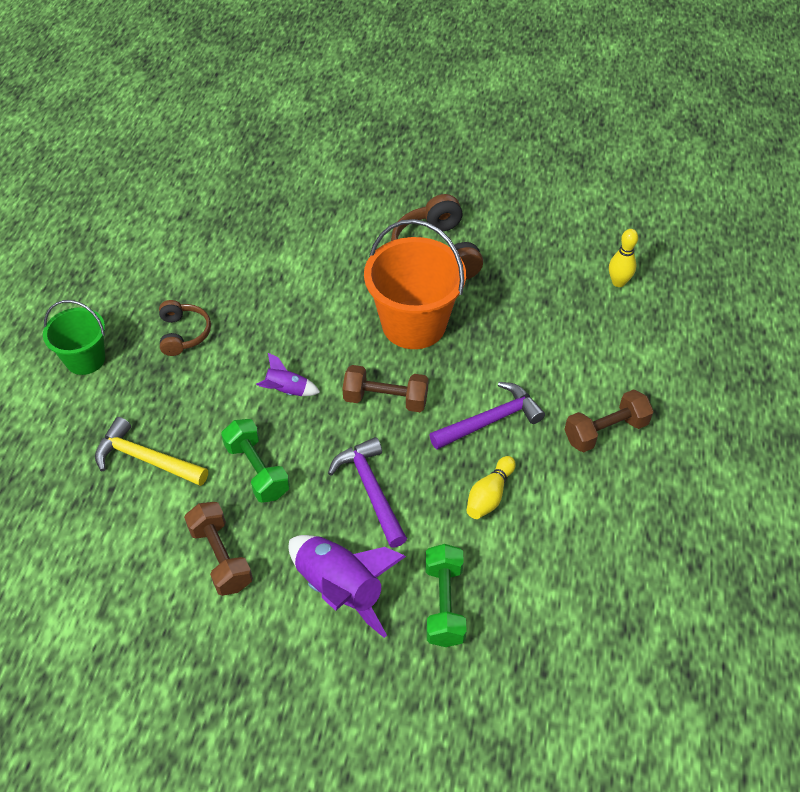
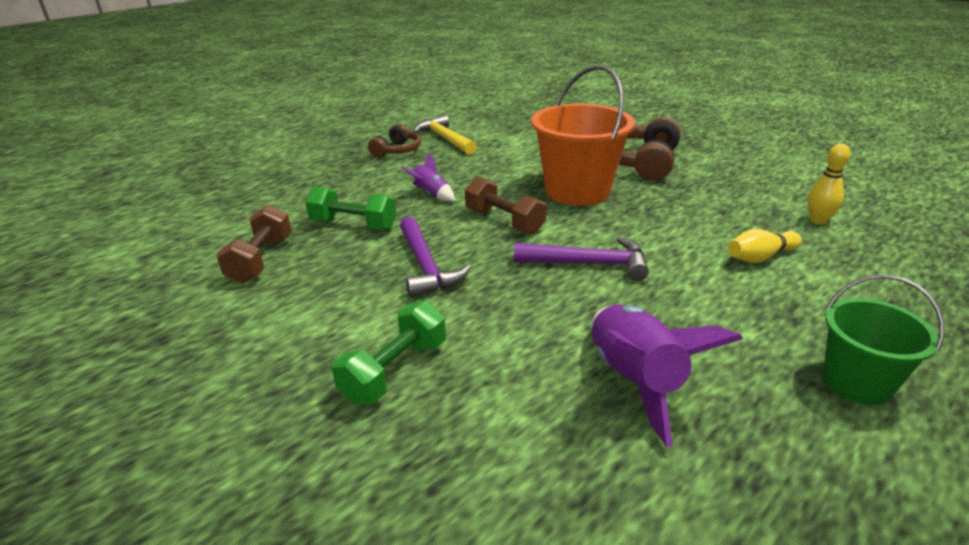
camera: 35 degrees right, 20 degrees down
green bucket [43,300,105,375] -> green bucket moved to [823,275,944,405]
yellow hammer [95,417,208,486] -> yellow hammer moved to [413,115,477,155]
green dumbbell [221,419,290,503] -> green dumbbell turned 75 degrees counterclockwise [305,186,396,230]
purple rocket [288,535,406,638] -> purple rocket moved to [592,304,743,447]
purple hammer [328,437,407,547] -> purple hammer turned 150 degrees clockwise [400,217,471,298]
yellow bowling pin [466,456,516,519] -> yellow bowling pin moved to [728,229,802,263]
brown dumbbell [564,389,654,452] -> none

